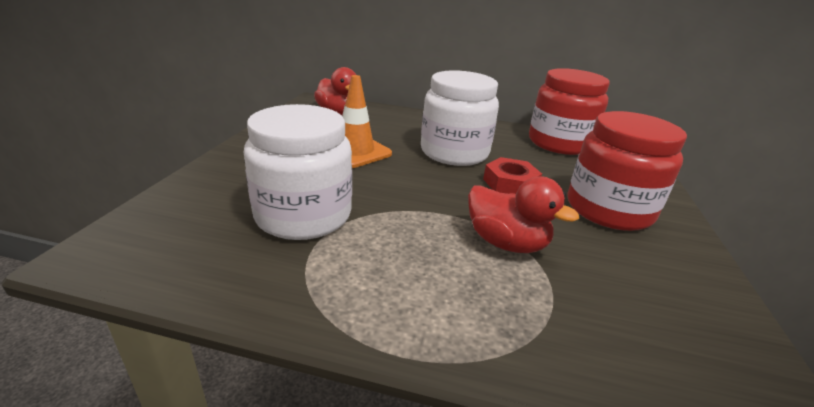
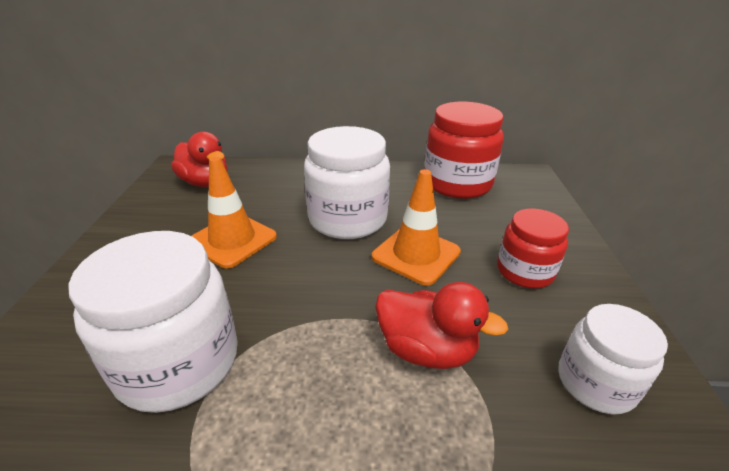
camera: 10 degrees left, 5 degrees up
red nut [483,157,542,194] -> orange traffic cone [372,169,461,286]
red jar [568,111,687,231] -> red jar [497,208,569,288], size x0.61
none -> white jar [558,304,668,414]

